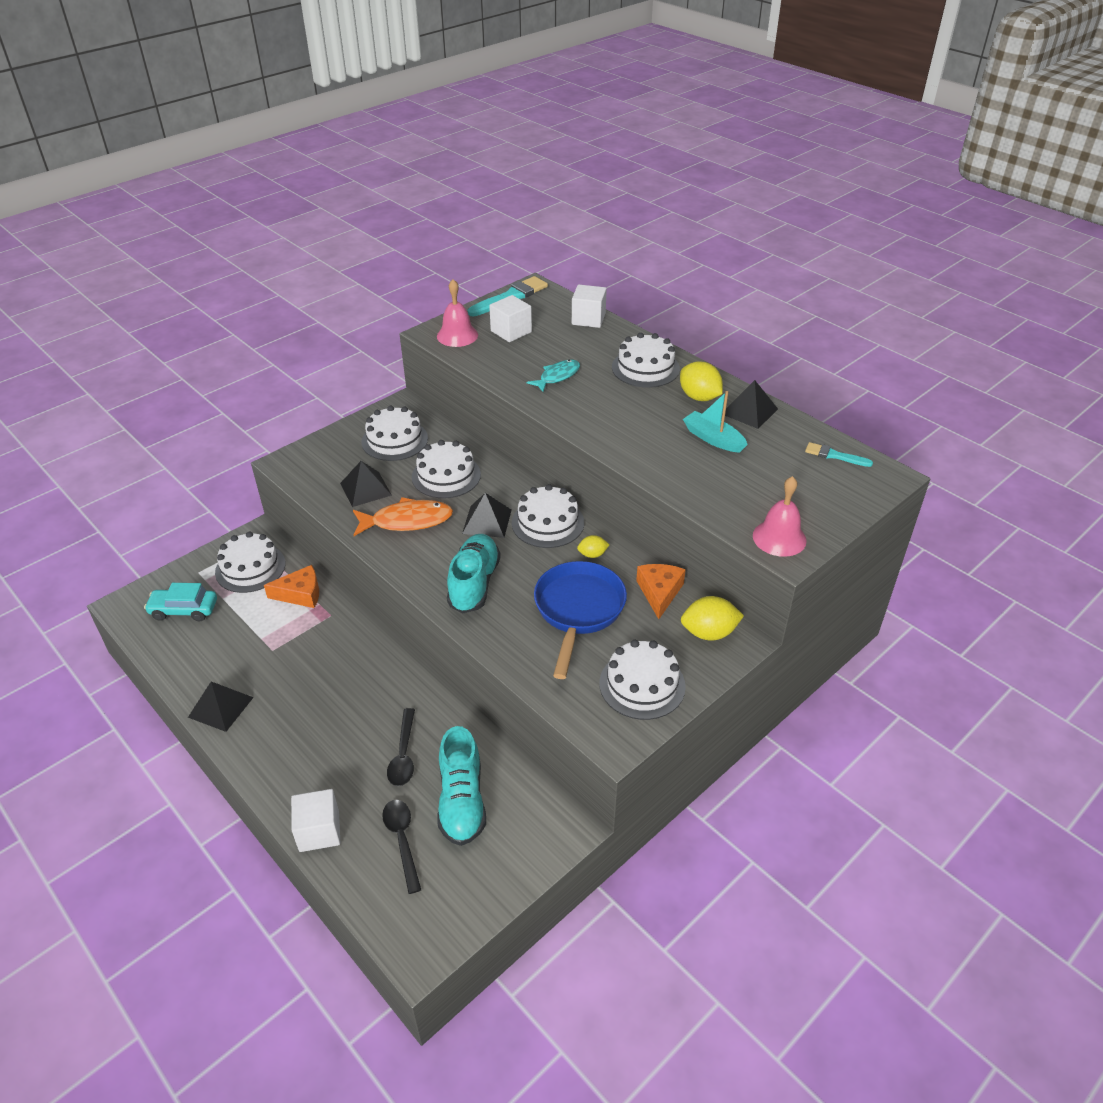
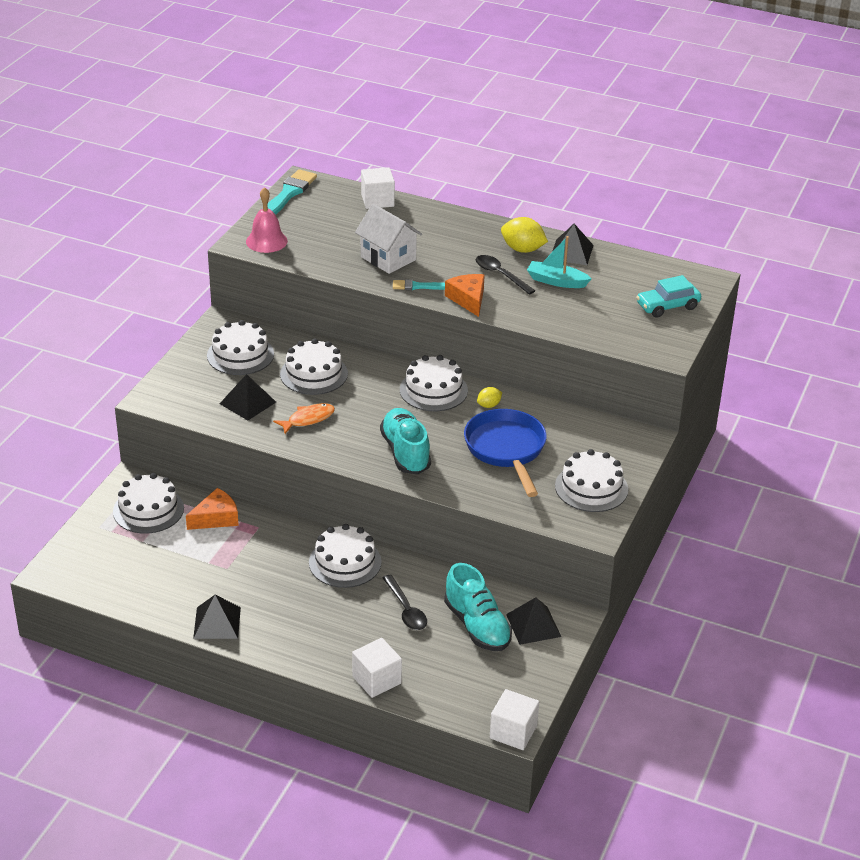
camera: 25 degrees left, 5 degrees down
turquoise car [144,583,217,621] -> turquoise car moved to [636,275,701,317]
orange fish [353,497,453,536] -> orange fish [273,403,335,434], size x0.66
black spoon [382,800,421,894] -> black spoon moved to [476,255,535,295]
black pyramid [462,493,511,538] -> black pyramid moved to [506,597,561,645]
white cube [489,295,532,342] -> white cube moved to [490,689,539,750]
turquoise fish [527,360,580,392] -> white house [355,204,422,274]
white cake [612,333,680,388] -> white cake moved to [309,524,382,588]
orange cheese [636,564,686,619] -> orange cheese moved to [445,274,485,317]
yellow lemon [681,596,744,641] -> none
pink bell [753,476,807,557] -> none
turquoise brush [805,442,873,467] -> turquoise brush moved to [393,279,445,290]

